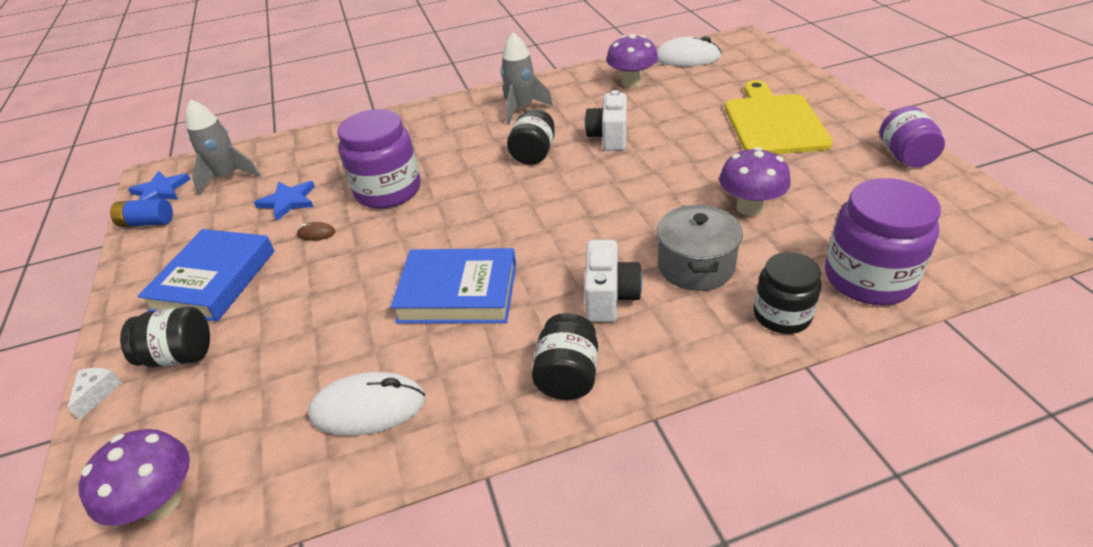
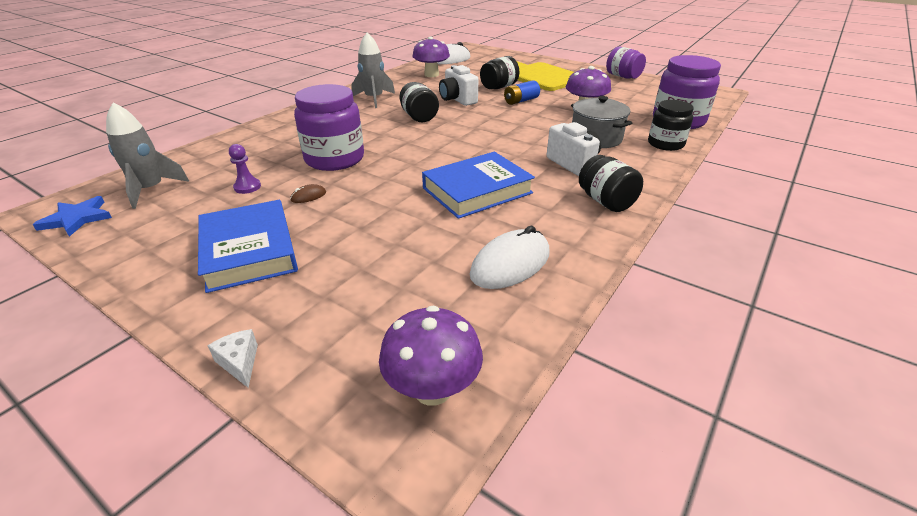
camera: 40 degrees left, 5 degrees down
blue battery [110,199,173,227] -> blue battery moved to [504,80,540,105]
black jar [120,307,210,367] -> black jar moved to [480,56,519,89]
blue star [254,181,315,221] -> purple pawn [229,144,261,194]

